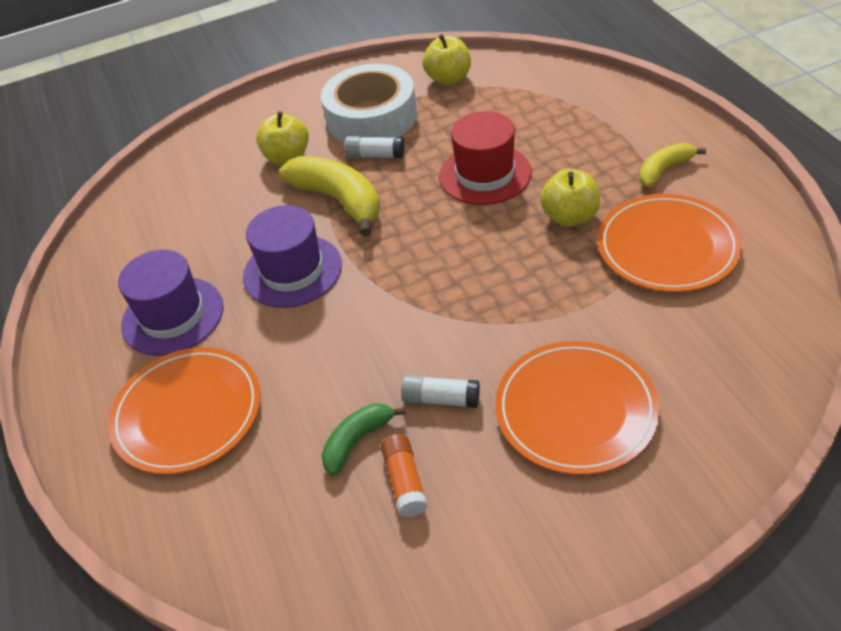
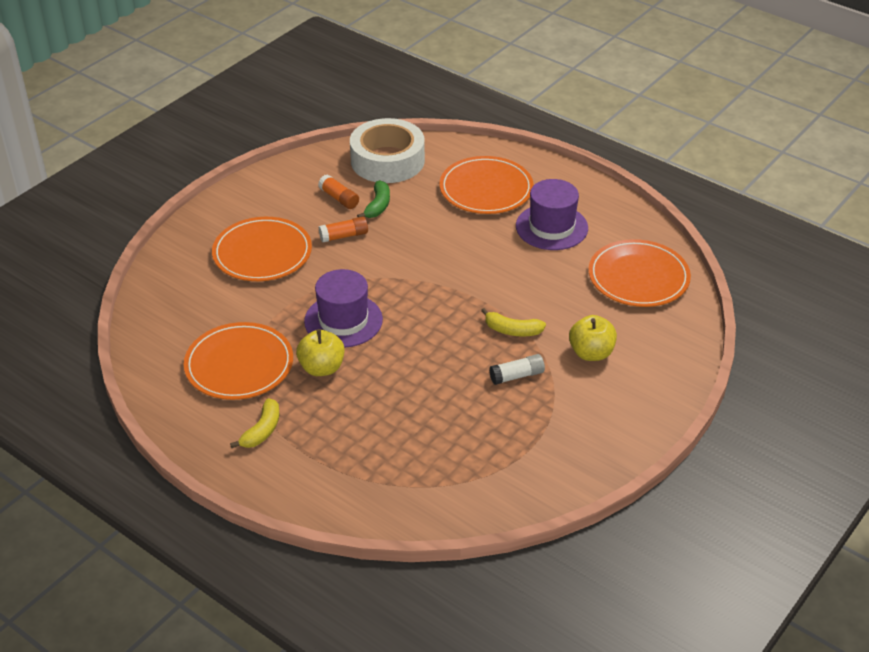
camera: 145 degrees right, 5 degrees down
purple hat [243,205,342,308] -> purple hat moved to [304,269,383,348]
yellow banana [279,156,380,236] -> yellow banana [481,308,546,336], size x0.57
white tape [321,64,417,142] -> white tape moved to [350,118,425,183]
white glue stick [401,375,480,408] -> orange glue stick [319,217,368,243]
yellow apple [422,34,471,85] -> none
red hat [439,111,532,205] -> none
none -> orange plate [588,239,691,307]

